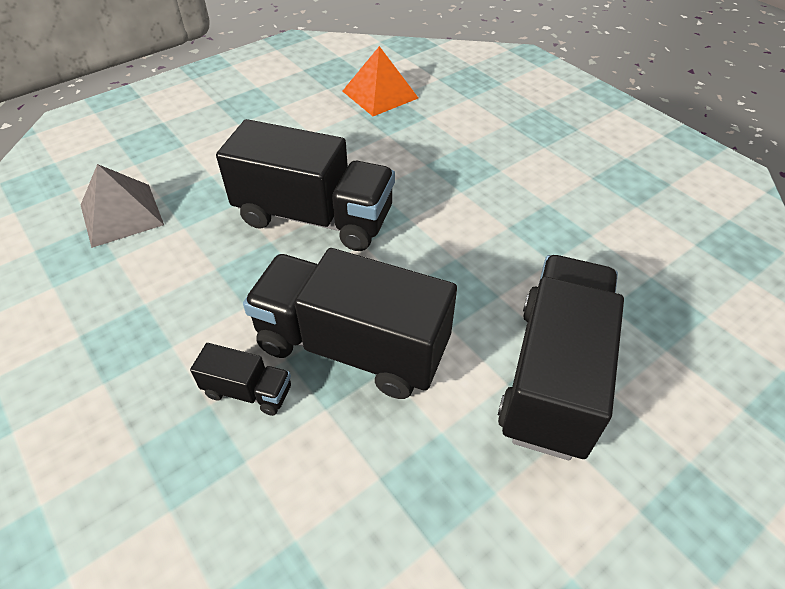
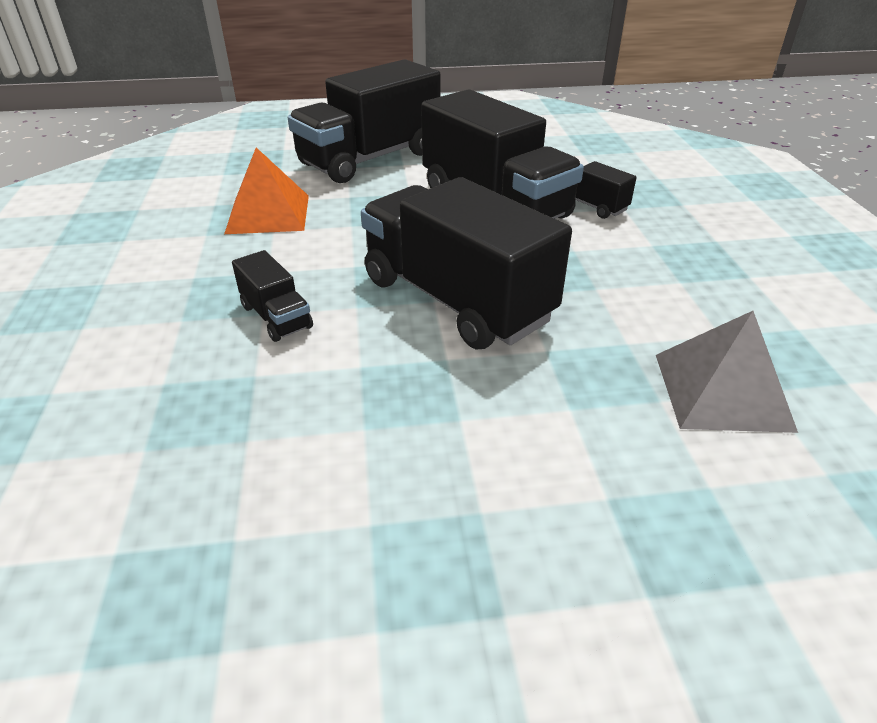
camera: 150 degrees left, 10 degrees down
orange pyramid [342,46,418,116] -> orange pyramid moved to [224,148,309,234]
none -> black truck [232,250,313,342]

